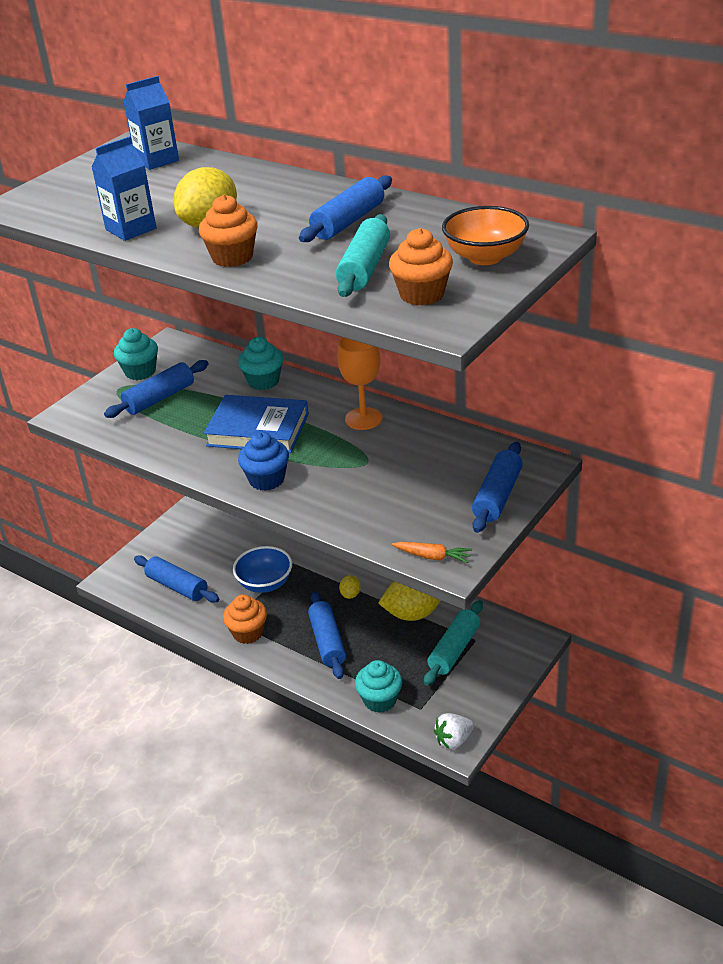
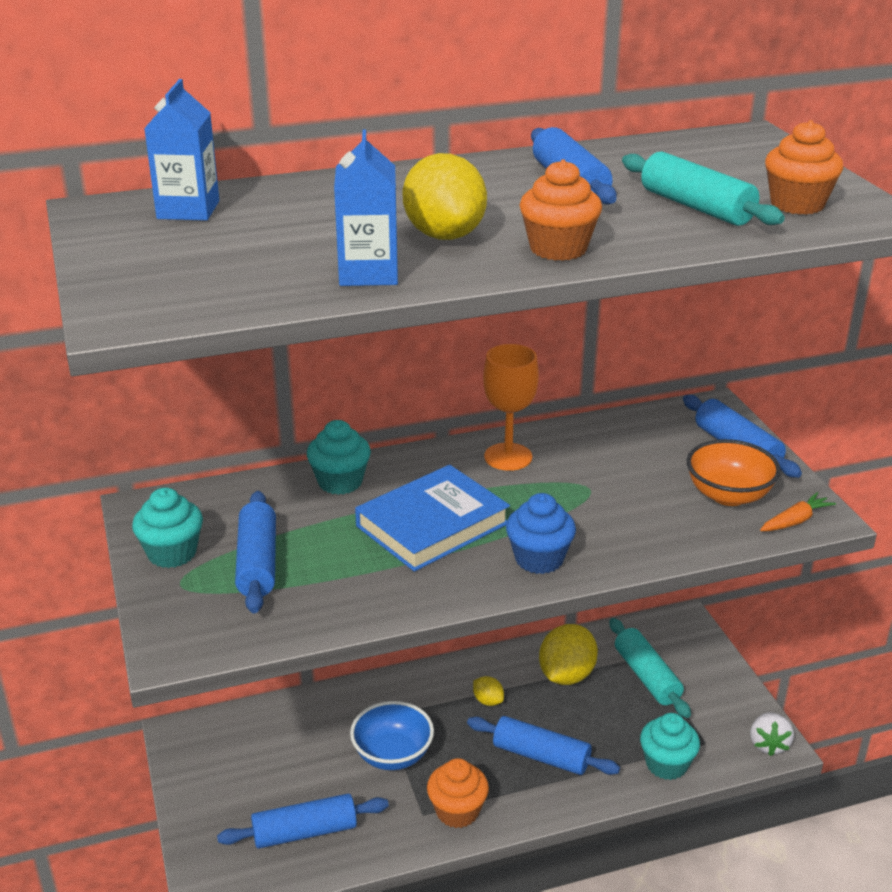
camera: 55 degrees left, 5 degrees down
orange bowl [442,206,529,265] -> orange bowl moved to [687,439,781,506]

